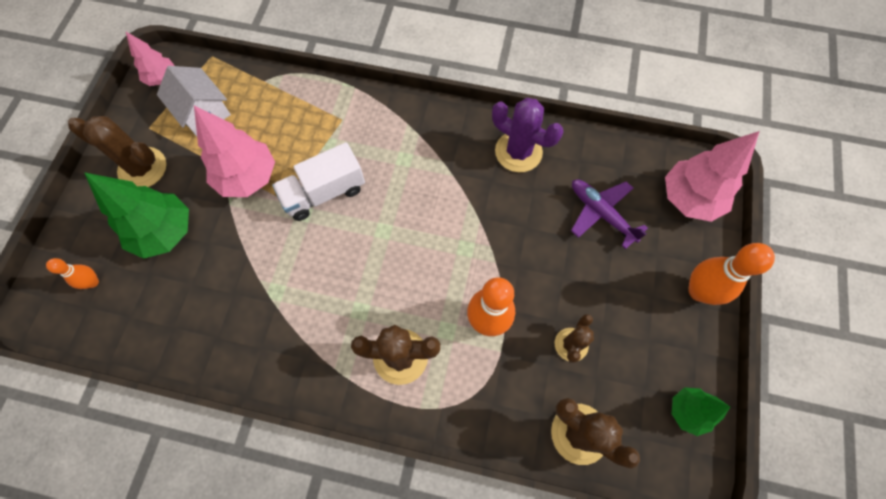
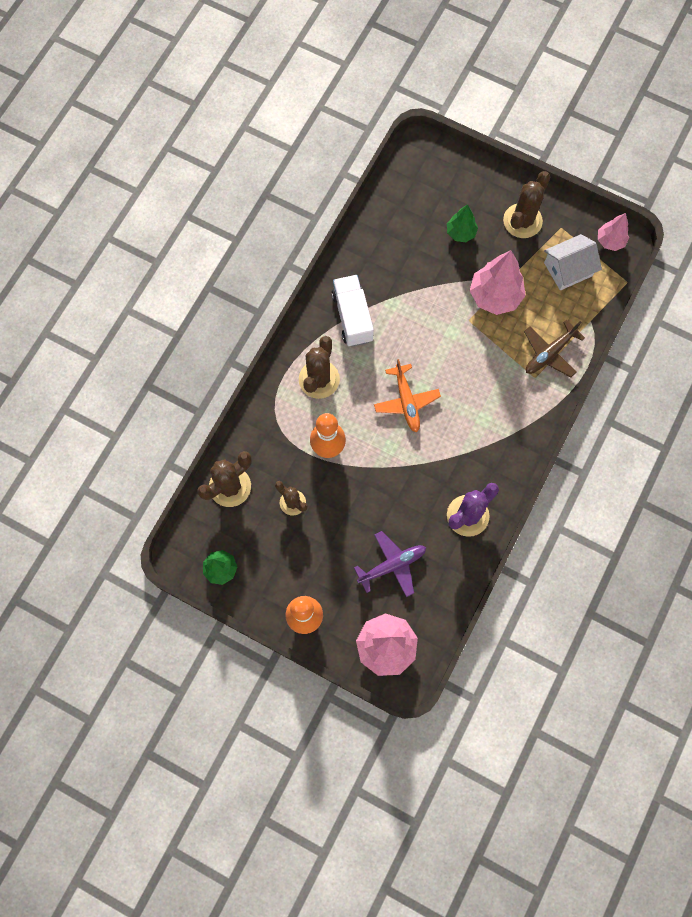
camera: 105 degrees right, 5 degrees up
orange bowling pin [46,258,99,289] -> none
green tree [84,172,189,259] -> green tree [447,204,478,242], size x0.58
white truck [272,142,365,221] -> white truck moved to [331,275,374,347]
none -> orange plane [374,359,441,432]
none -> brown plane [524,320,585,377]

